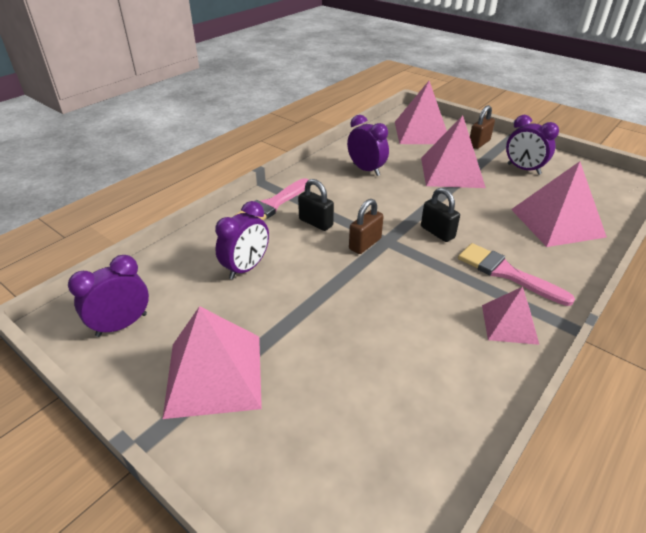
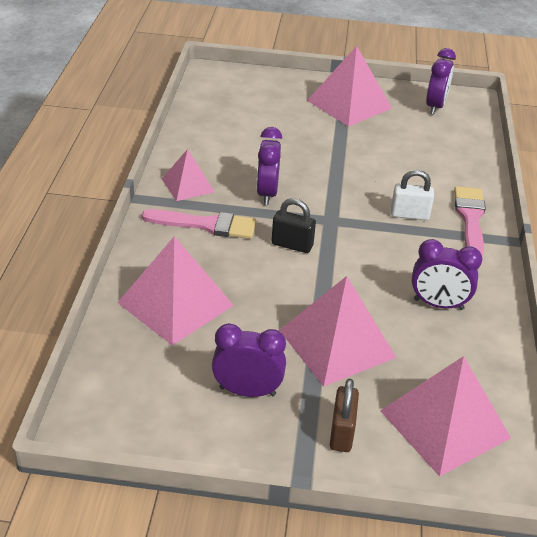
camera: 145 degrees right, 0 degrees up
purple clock [215,201,269,280] -> purple clock moved to [256,127,282,205]
black padlock [298,179,334,231] -> white padlock [391,170,434,220]
brown padlock [349,199,384,254] -> none

